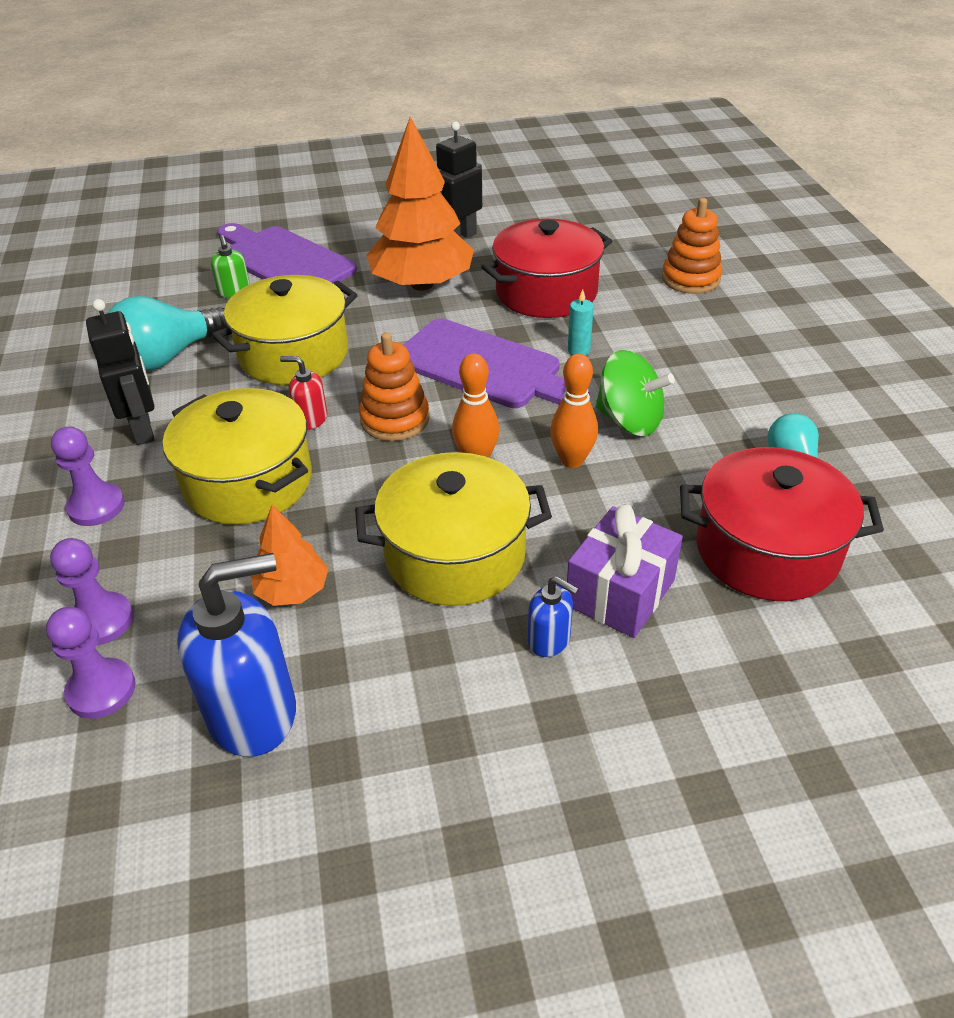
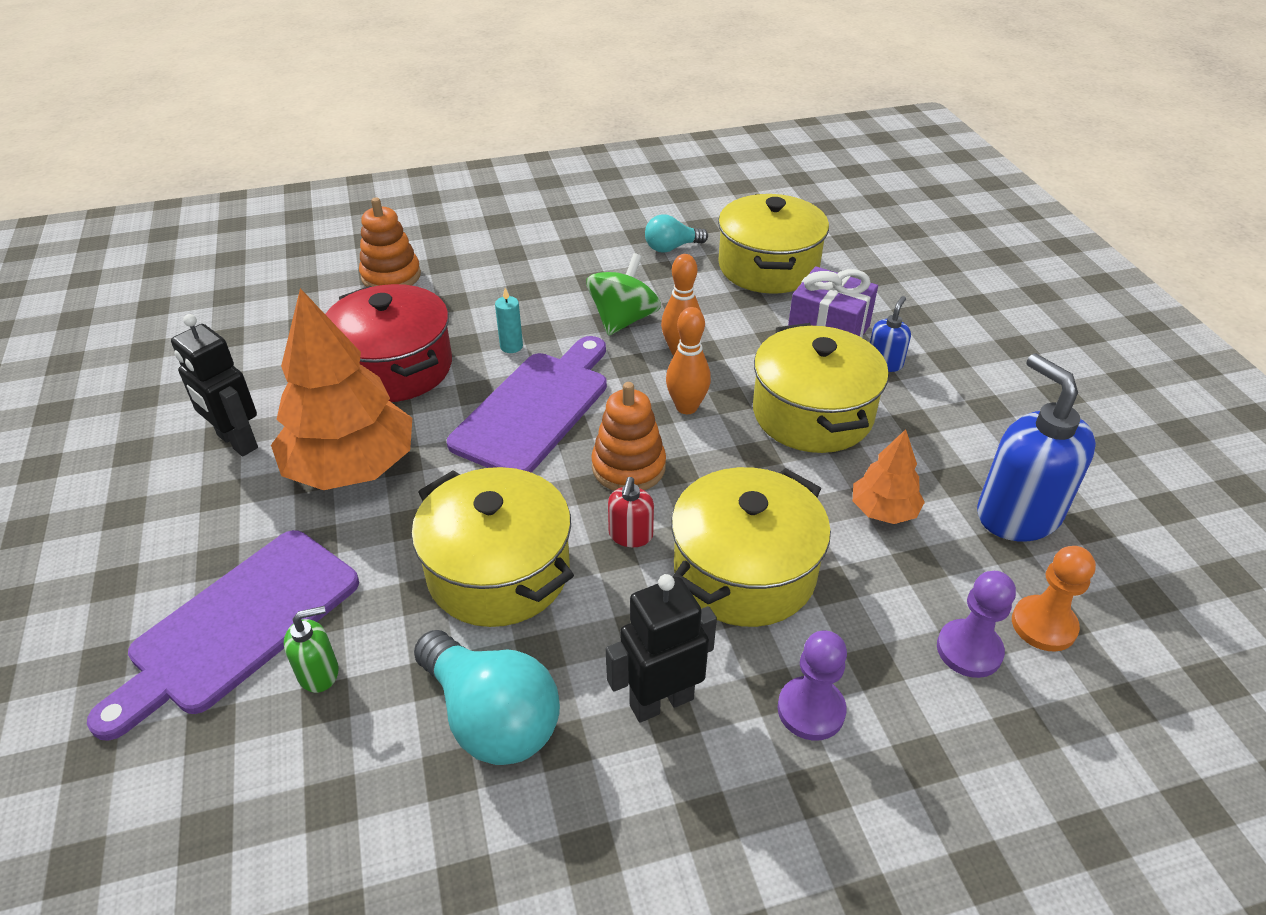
camera: 95 degrees left, 0 degrees up
purple pawn [46,607,135,719] -> orange pawn [1012,546,1096,652]
red pot [680,447,884,601] -> yellow pot [718,194,829,294]

